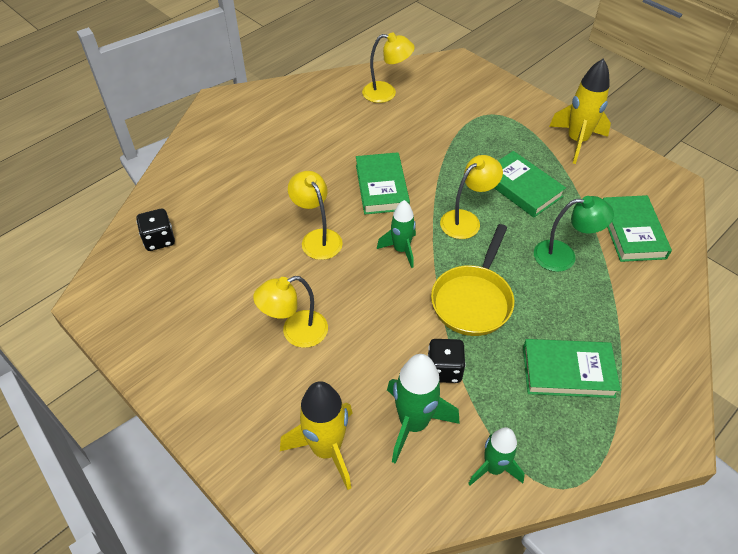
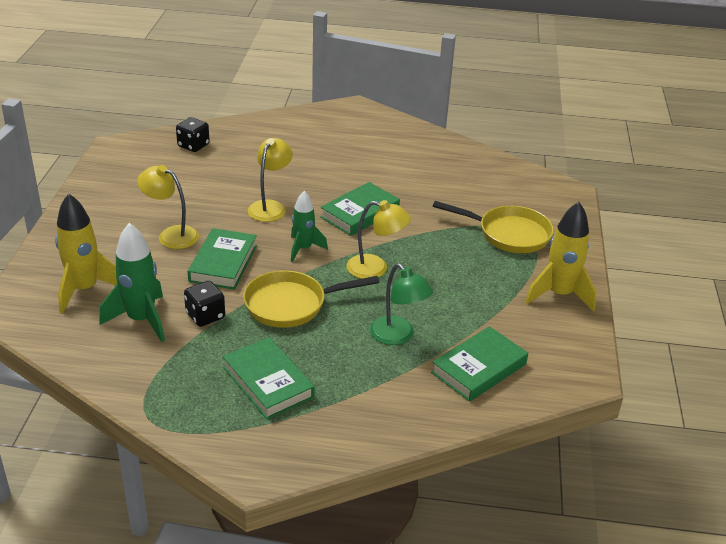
camera: 50 degrees right, 15 degrees down
yellow lamp [362,32,415,103] -> none
green rocket [468,427,525,486] -> none
green book [494,151,566,218] -> green book moved to [187,228,257,290]
none -> yellow pan [433,201,554,253]

